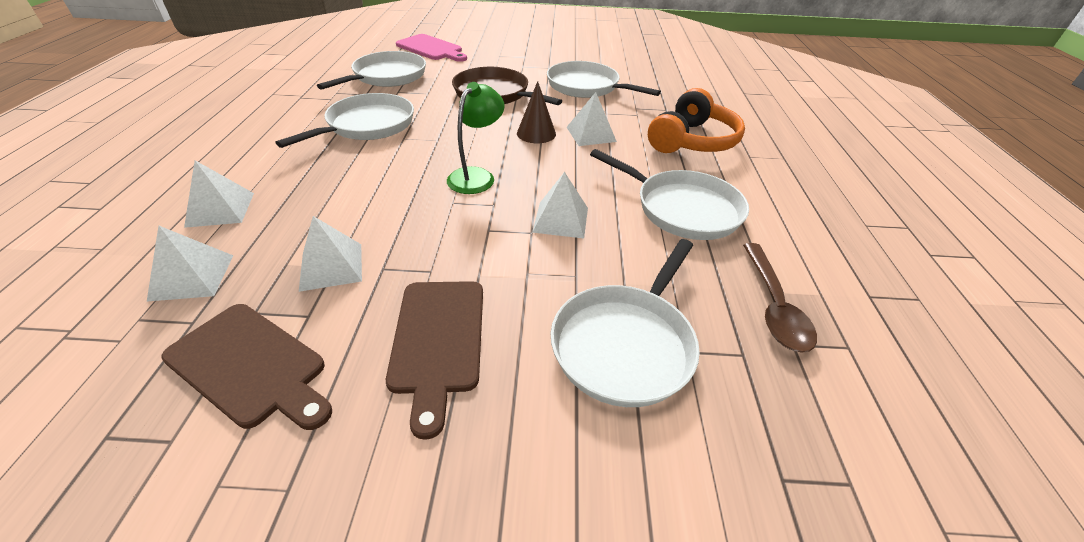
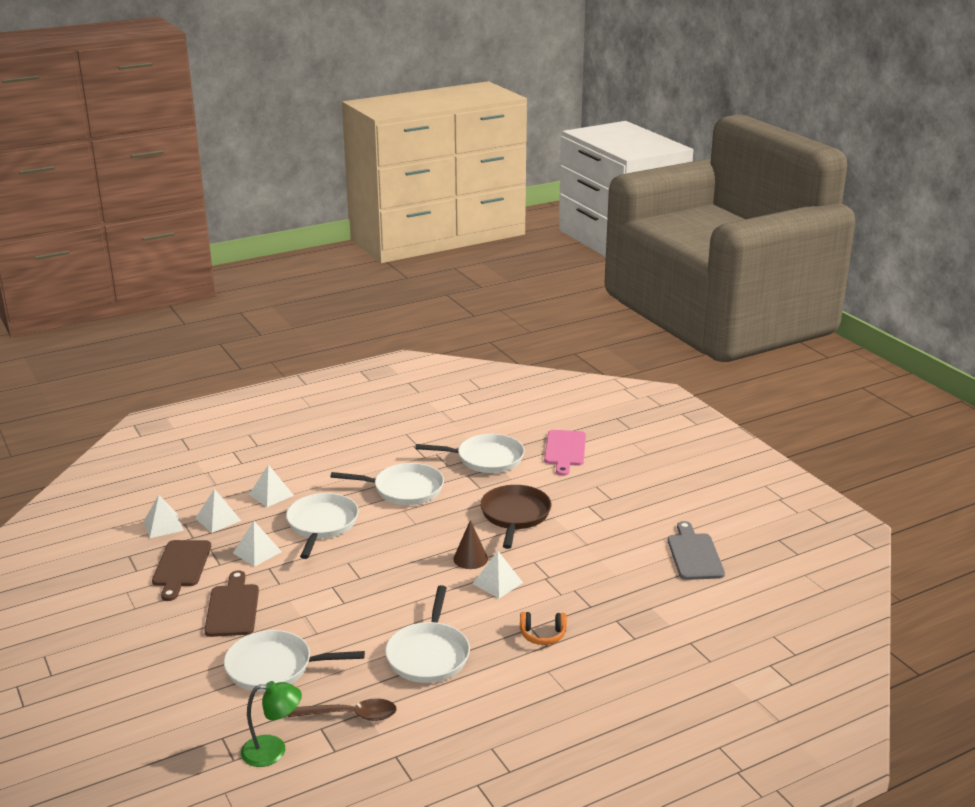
camera: 60 degrees right, 15 degrees down
brown cutting board [386,281,483,440] -> brown cutting board turned 120 degrees clockwise [204,570,259,637]
green lamp [447,82,505,194] -> green lamp moved to [241,681,302,767]
white pyramid [532,172,588,238] -> white pyramid moved to [144,495,184,538]
white pan [547,61,661,98] -> white pan moved to [286,493,359,559]
orange headphones [648,88,745,153] -> orange headphones [520,612,567,645], size x0.56
brown spoon [743,243,817,353] -> brown spoon turned 150 degrees counterclockwise [288,698,397,721]
none -> grey cutting board [667,521,725,580]

